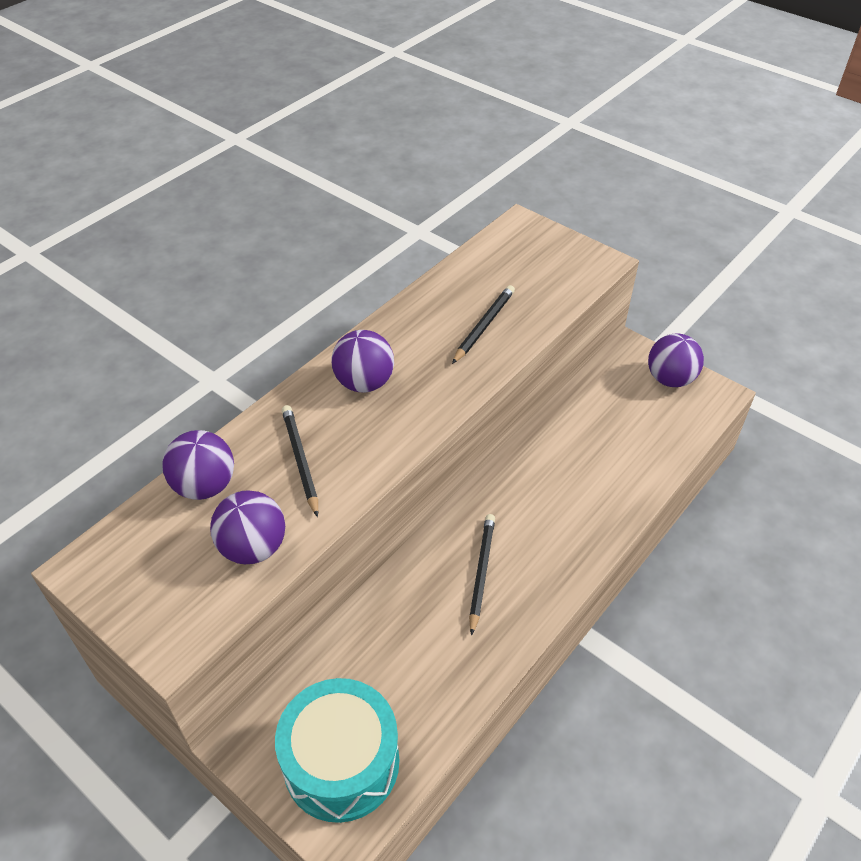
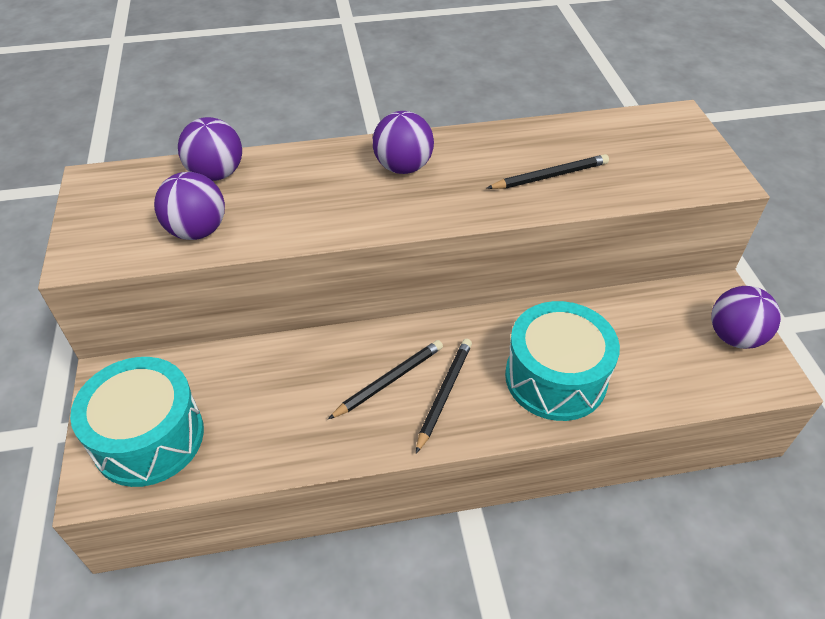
camera: 40 degrees right, 0 degrees up
black pencil [282,405,318,517] -> black pencil moved to [416,339,472,453]
none -> turquoise drum [505,301,620,421]

